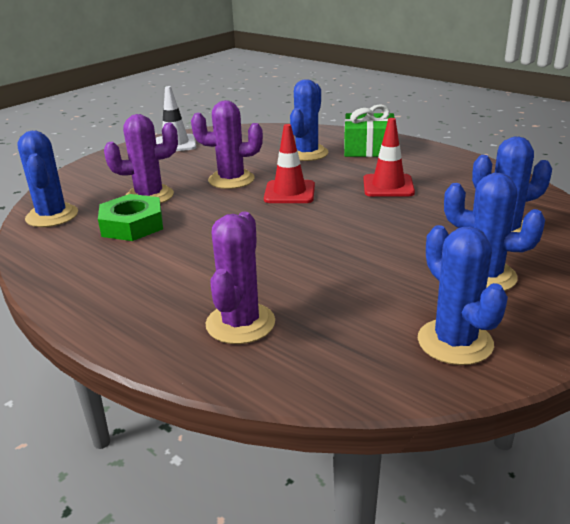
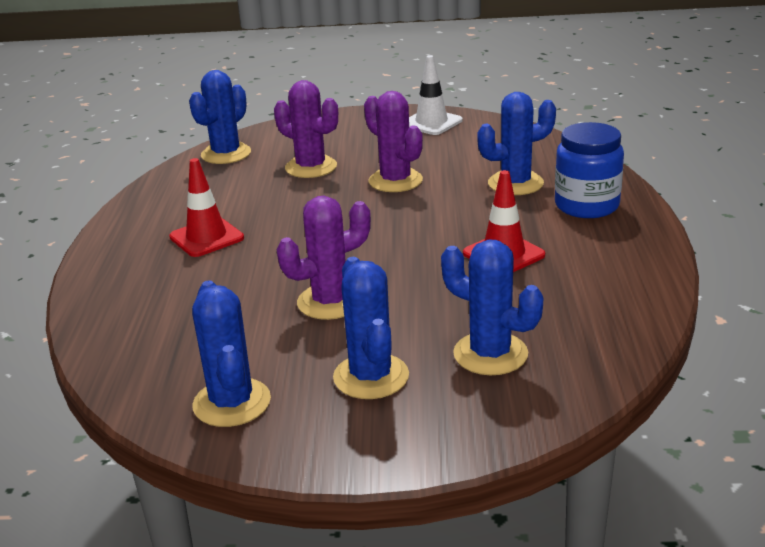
camera: 50 degrees right, 0 degrees up
green nut [98,194,163,241] -> none
purple cactus [205,212,275,344] -> purple cactus moved to [277,196,371,320]
red traffic cone [264,124,315,203] -> red traffic cone moved to [169,158,244,257]
green gift [344,104,395,157] -> blue jar [555,122,624,218]
blue cactus [418,225,508,365] -> blue cactus turned 45 degrees counterclockwise [192,280,271,427]

